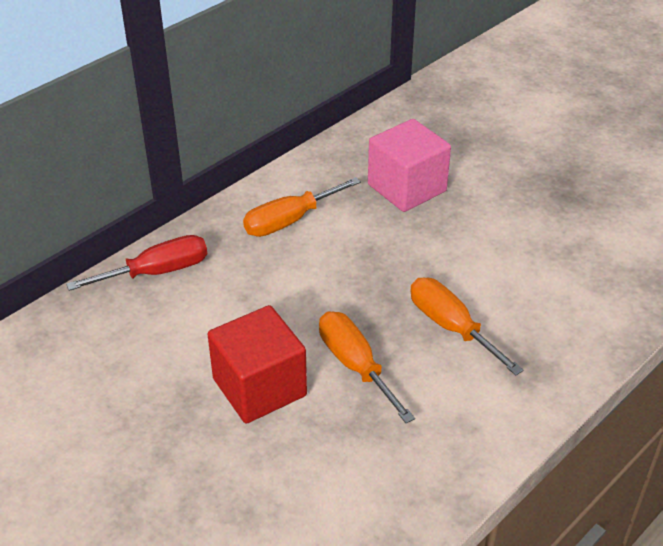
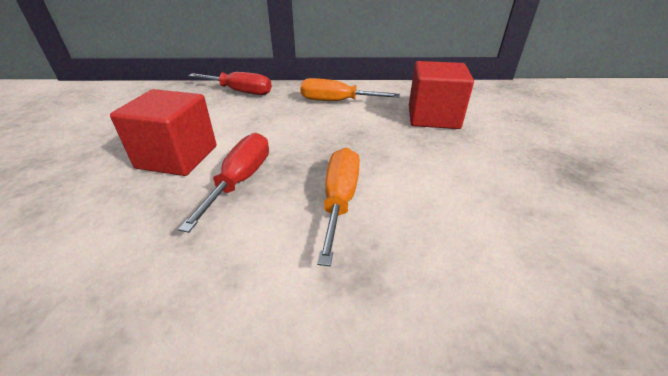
camera: 45 degrees right, 5 degrees down
orange screwdriver [319,311,415,423] -> red screwdriver [178,133,269,233]
pink cube [368,119,451,212] -> red cube [409,61,474,129]

